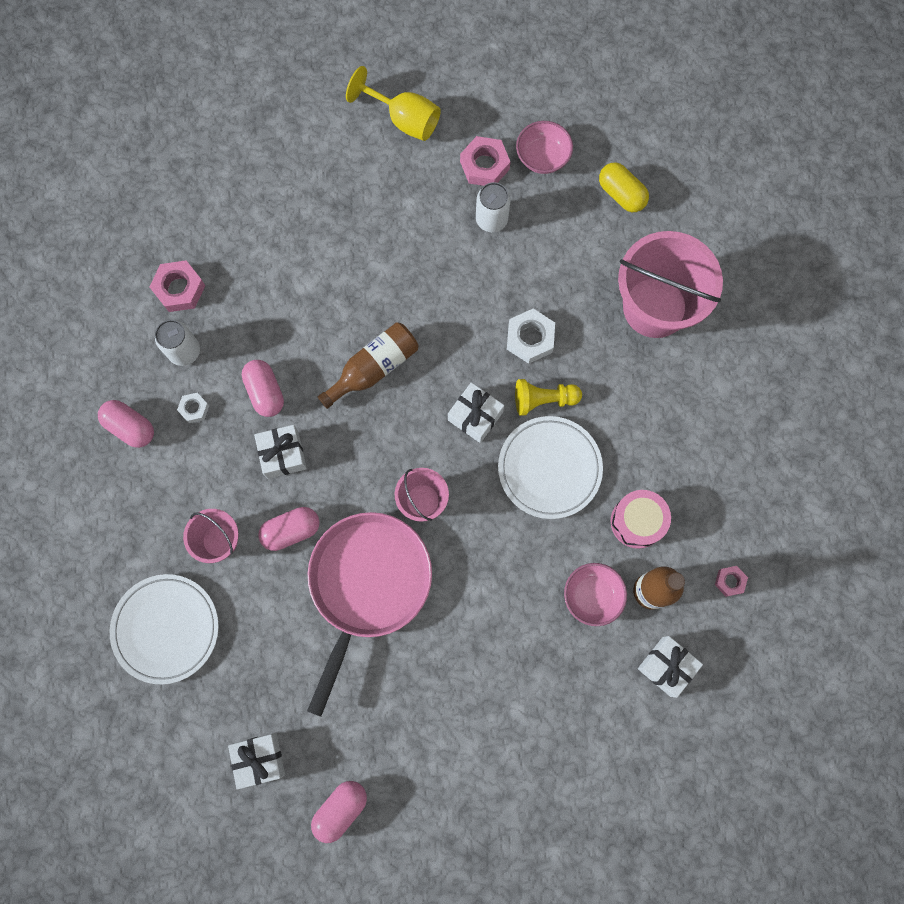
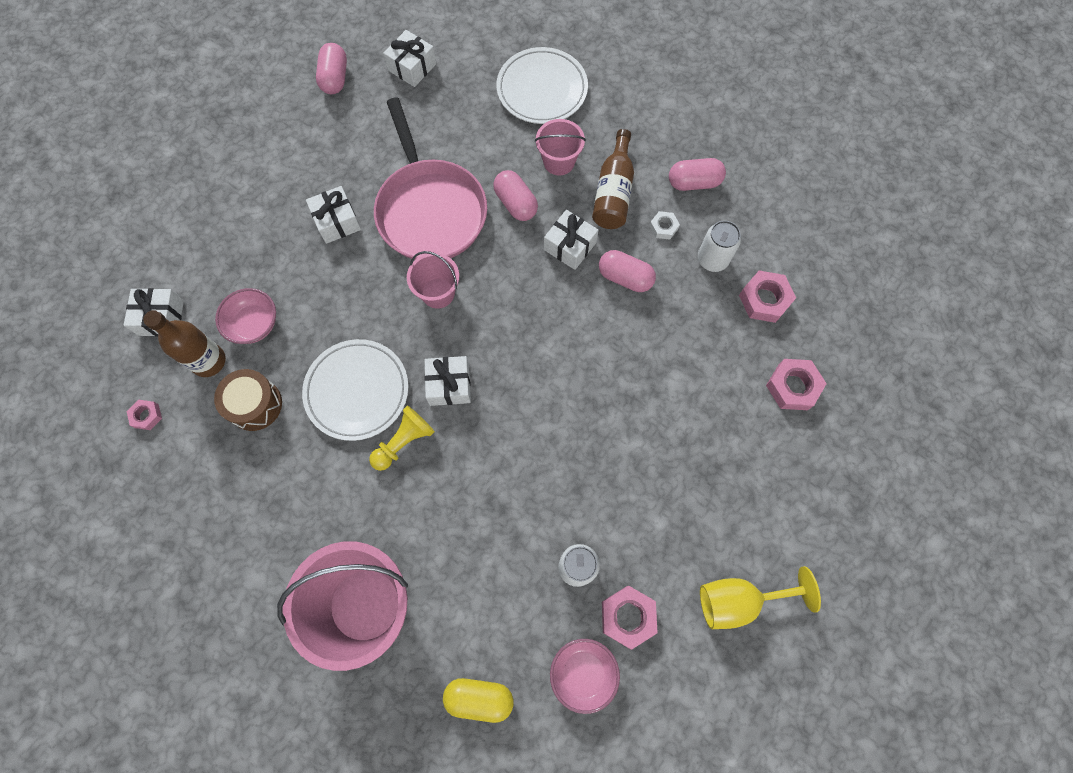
camera: 140 degrees right, 5 degrees down
pink capsule [258,507,319,551] -> pink capsule turned 60 degrees counterclockwise [493,170,538,221]
brown bottle [318,322,418,409] -> brown bottle moved to [592,129,634,229]
white nut [507,309,555,364] -> none
pink drum [611,490,671,549] -> brown drum [214,369,282,431]
none -> white gift [306,186,361,244]
none -> pink nut [766,359,827,410]

